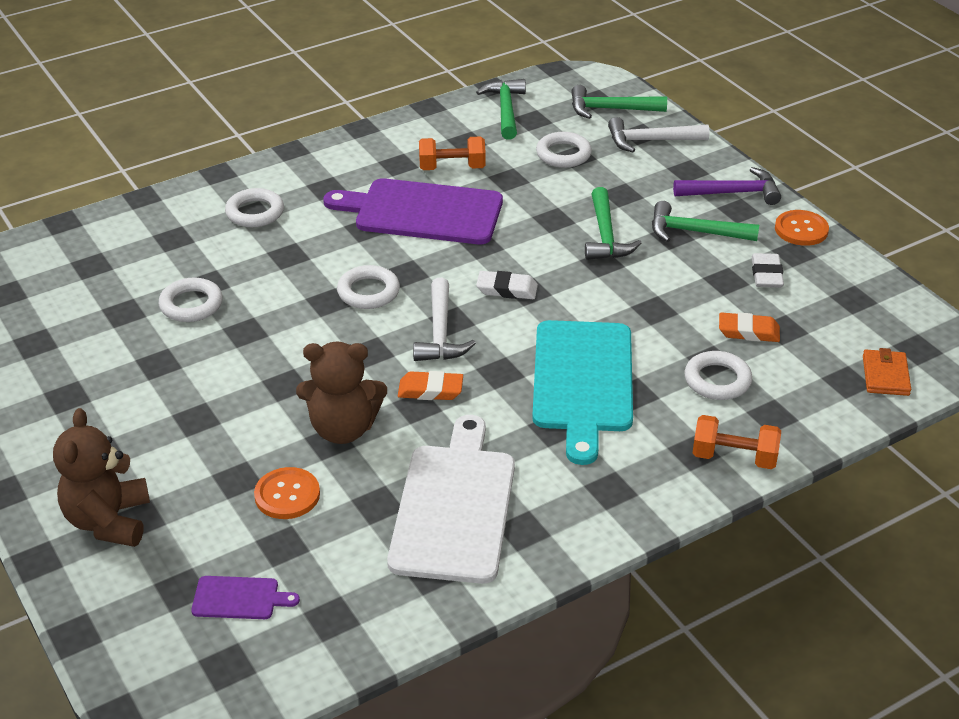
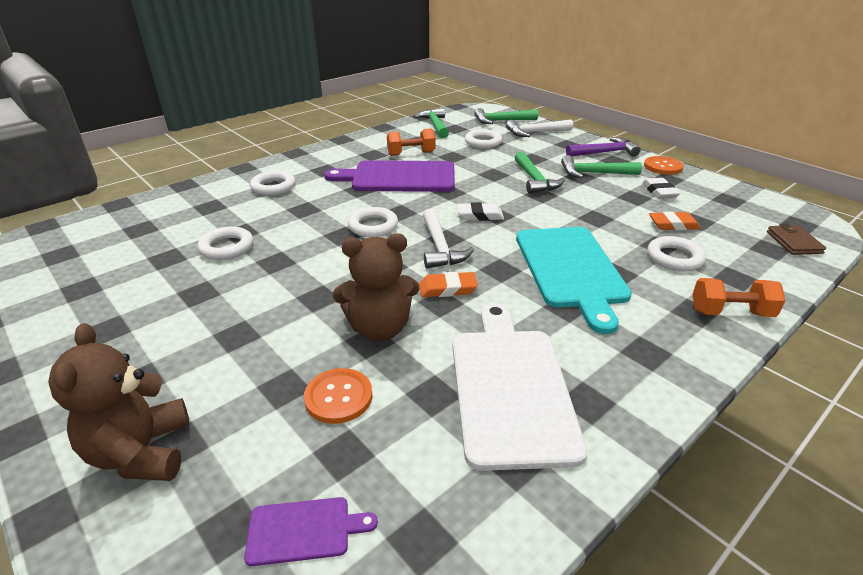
camera: 10 degrees left, 5 degrees down
orange wallet [863,348,911,396] -> brown wallet [767,224,826,255]

